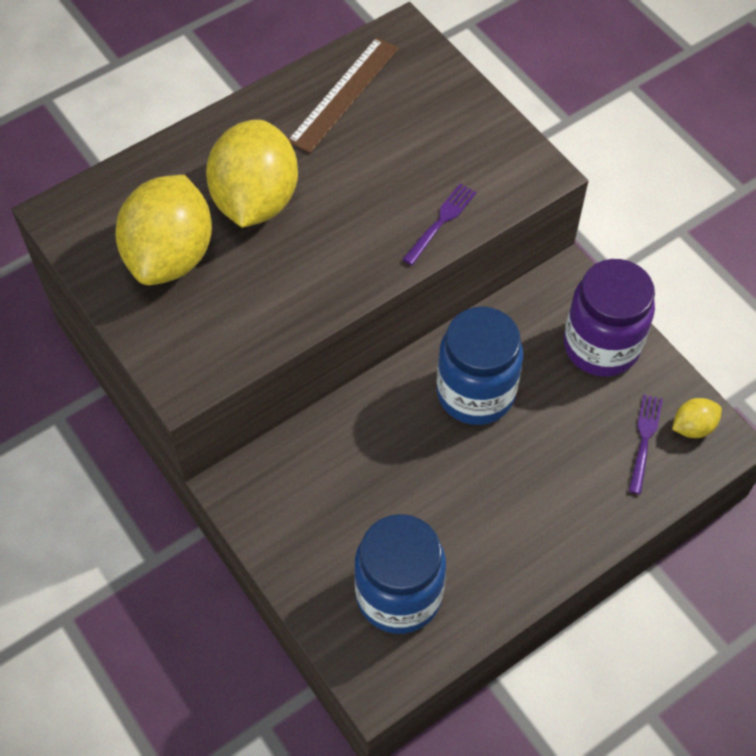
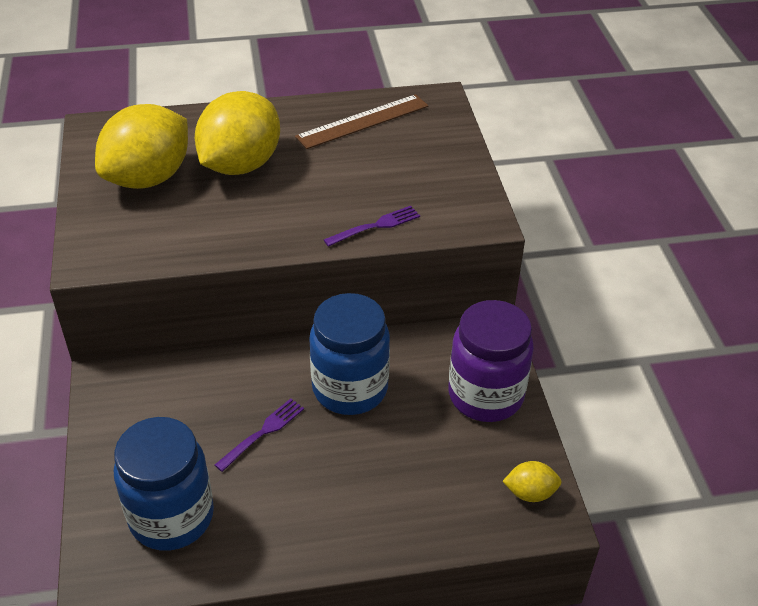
camera: 25 degrees right, 15 degrees down
purple fork [629,395,663,494] -> purple fork moved to [215,398,304,472]

